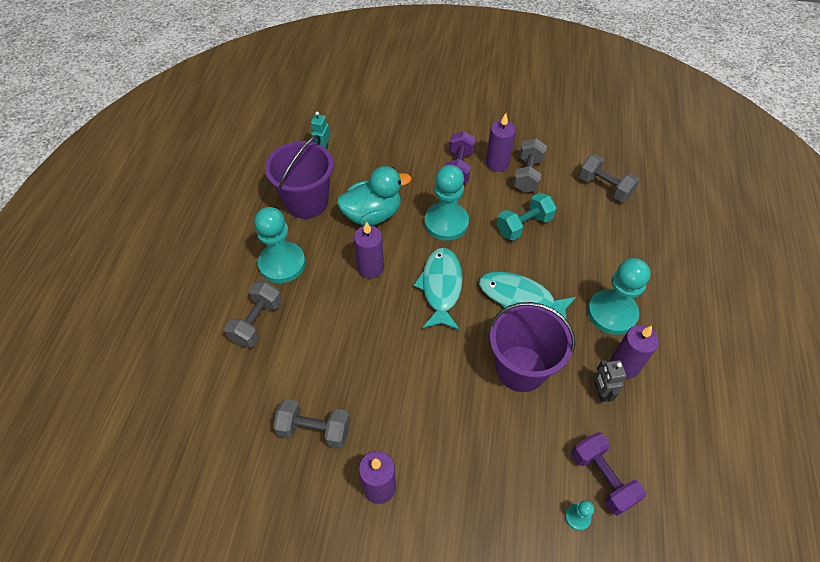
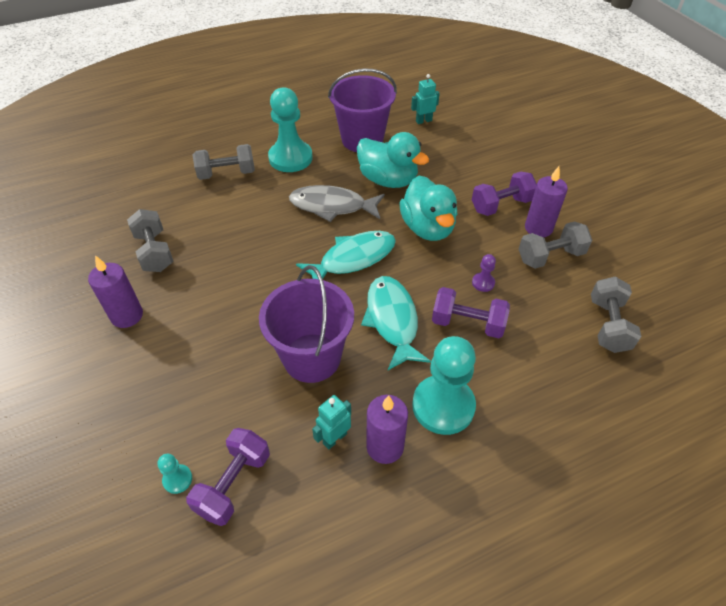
camera: 55 degrees right, 5 degrees down
purple candle [354,221,384,278] -> grey fish [289,185,385,222]
turquoise pawn [424,165,469,241] -> turquoise duck [399,176,457,241]
turquoise dumbbell [497,193,557,241] -> purple pawn [472,254,496,292]
grey robot [595,360,626,402] -> turquoise robot [312,395,351,449]
none -> purple dumbbell [432,287,510,338]

